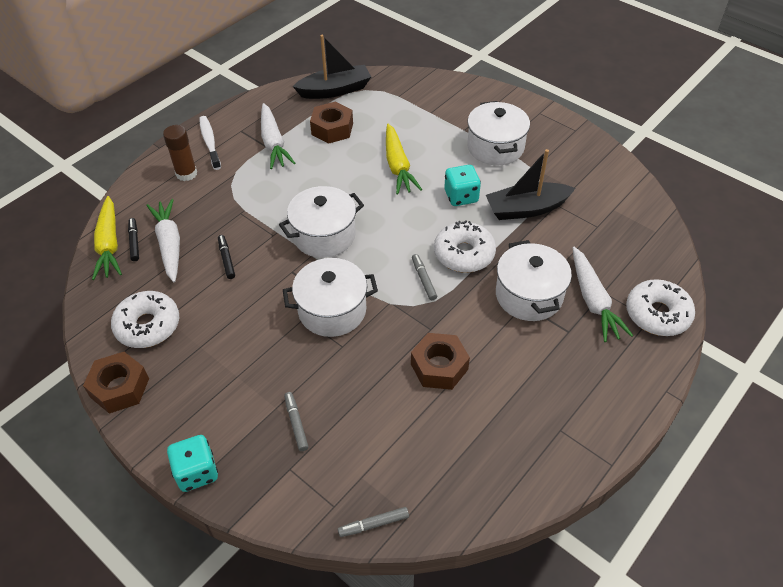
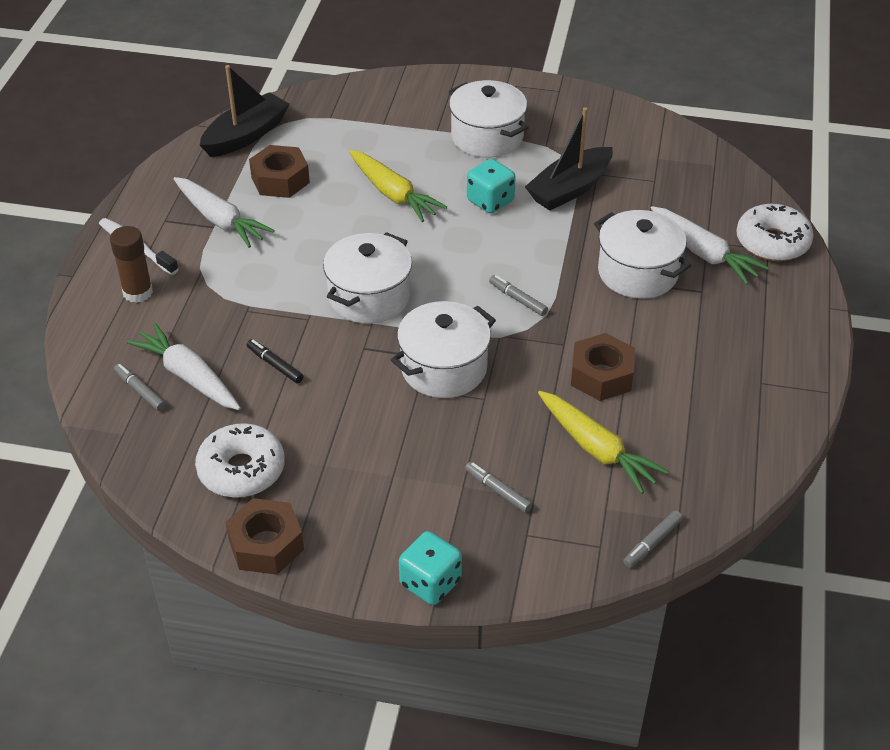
camera: 30 degrees left, 5 degrees down
yellow carrot [92,196,122,280] -> yellow carrot moved to [538,391,669,494]
black marker [128,218,139,261] -> grey marker [114,364,166,411]
white donut [434,220,496,273] -> none

